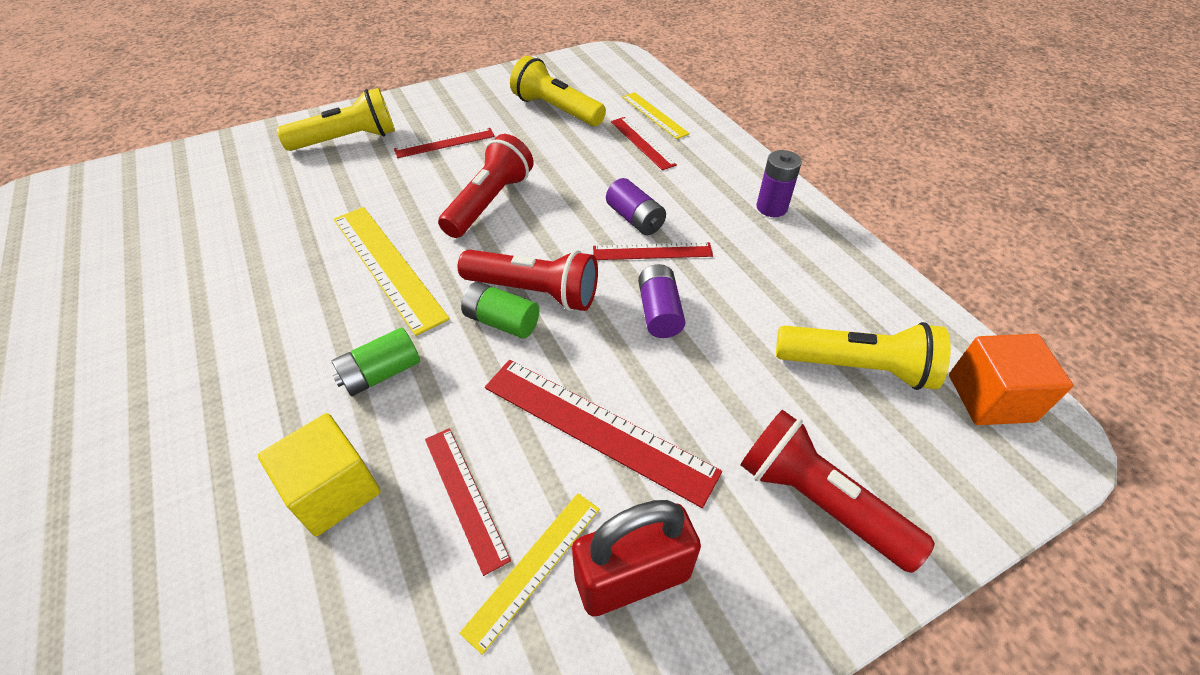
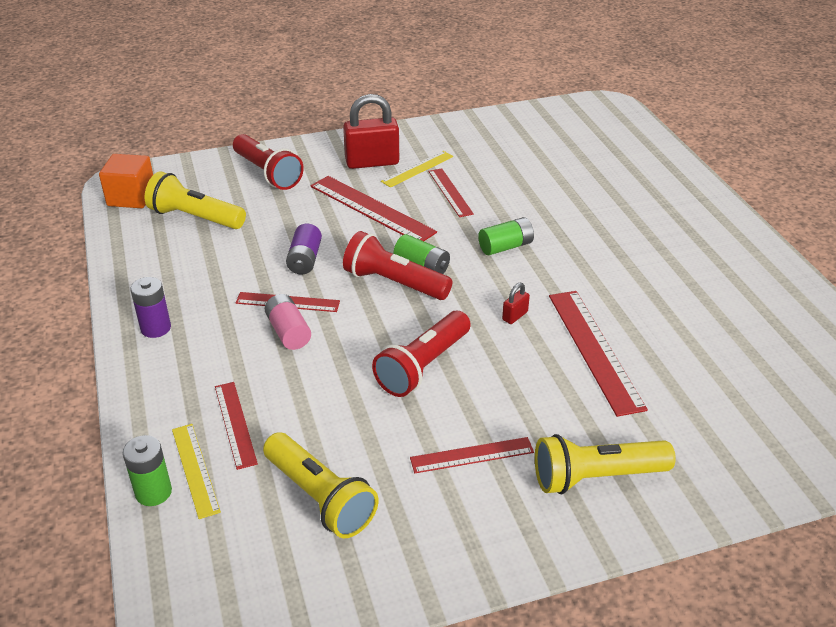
camera: 170 degrees left, 10 degrees down
yellow cube [258,413,381,536] -> none
yellow ruler [334,207,450,336] -> red padlock [502,283,530,324]
purple battery [606,178,666,235] -> pink battery [265,294,311,350]
none -> green battery [123,435,172,506]
none -> red ruler [549,291,648,417]

